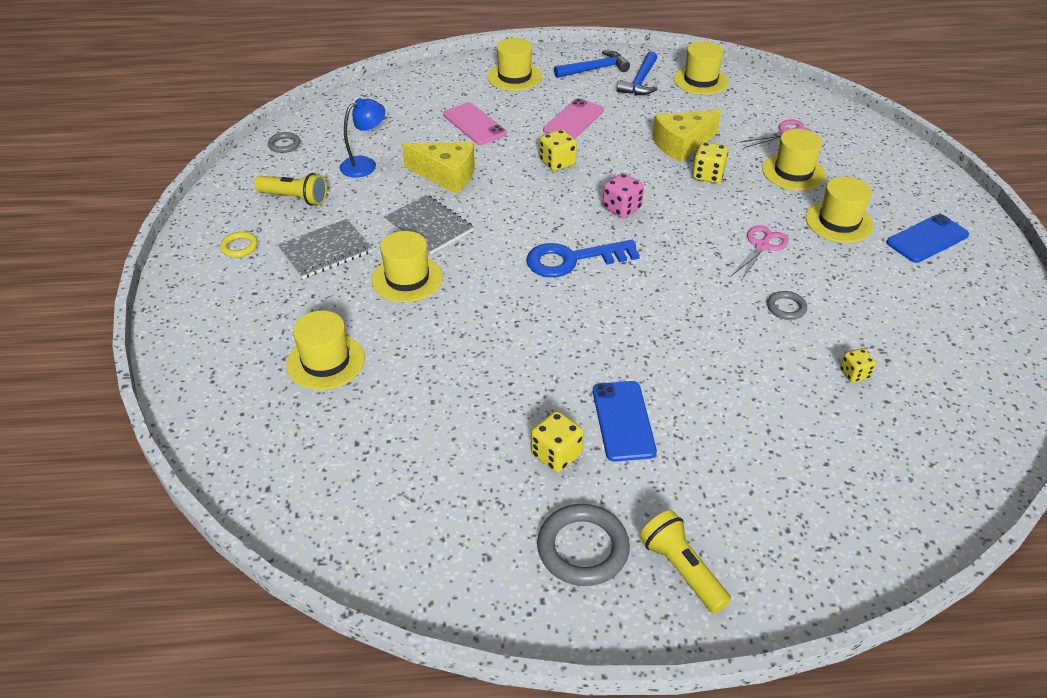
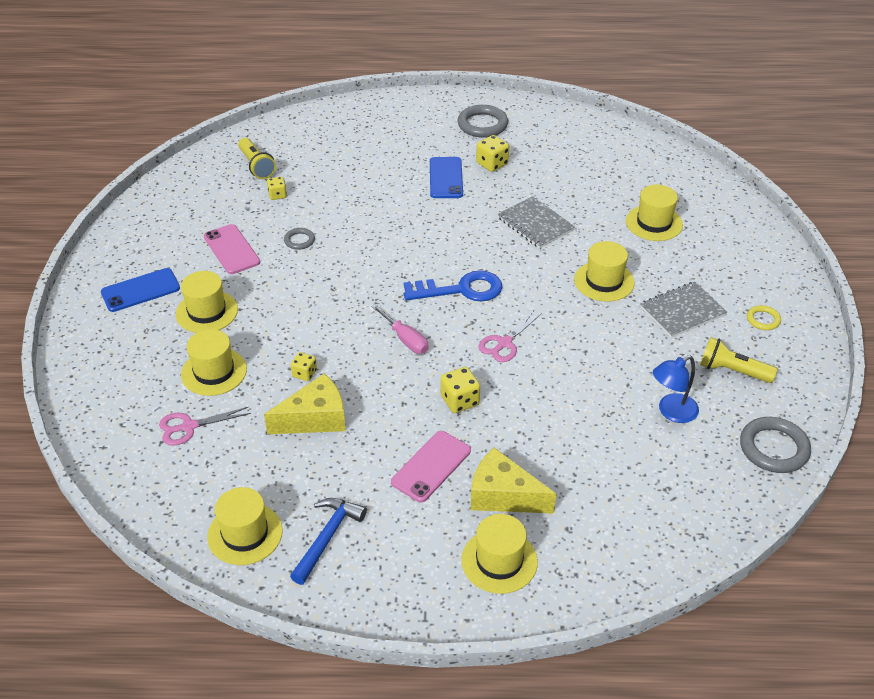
camera: 175 degrees left, 0 degrees up
grey ring [268,132,300,153] -> grey ring [740,417,811,473], size x1.84
grey notebook [384,195,474,254] -> grey notebook moved to [497,196,575,249]
yellow cheese [402,142,475,194] -> yellow cheese moved to [471,447,556,514]
pink phone [443,103,507,145] -> pink phone moved to [204,224,260,274]
blue hammer [554,50,630,78] -> none
pink dice [603,173,644,218] -> pink screwdriver [371,304,428,354]
yellow flashlight [640,510,731,614] -> yellow flashlight moved to [238,138,276,179]
yellow dice [692,142,728,183] -> yellow dice [291,352,317,381], size x0.65
pink scissors [731,225,789,280] -> pink scissors moved to [478,310,542,362]

